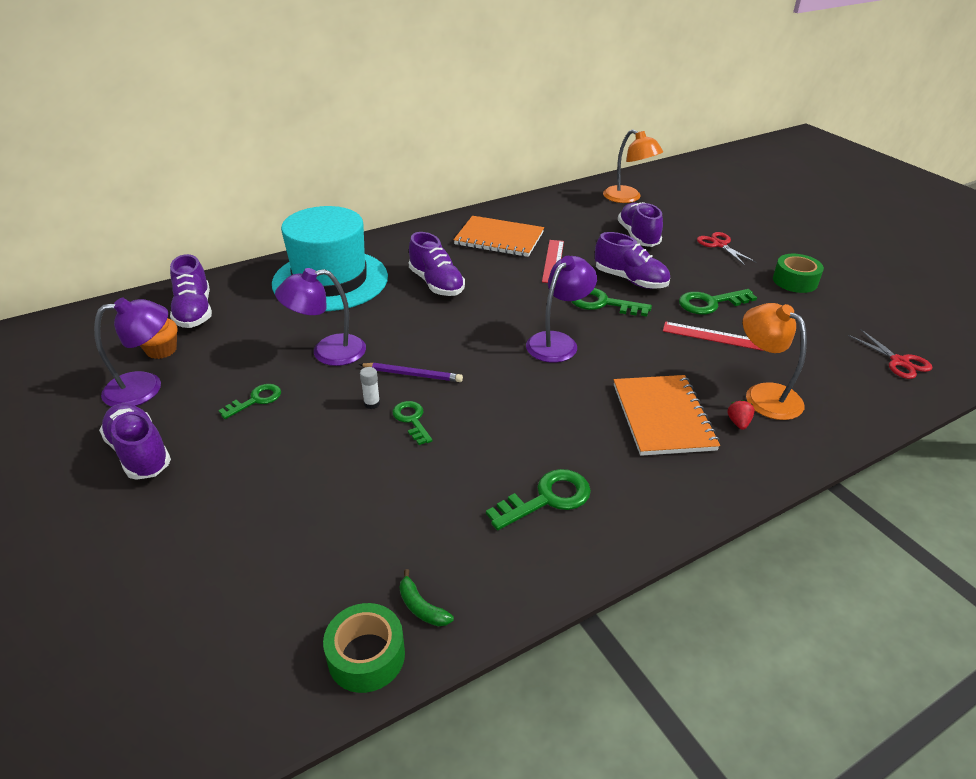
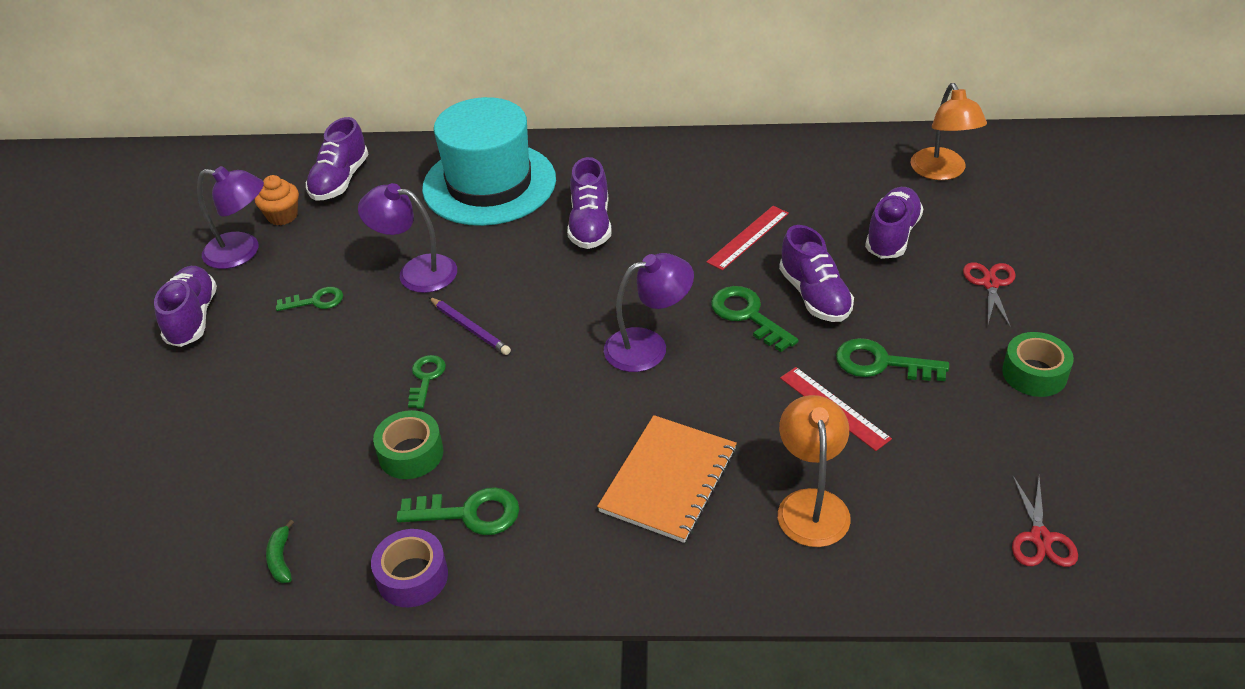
camera: 35 degrees right, 5 degrees up
green tape [323,603,405,693] -> green tape moved to [373,410,444,479]
white glue stick [360,367,380,409] -> none
orange notebook [454,216,544,257] -> none
red strawberry [727,400,755,430] -> none
none -> purple tape [371,529,448,607]

